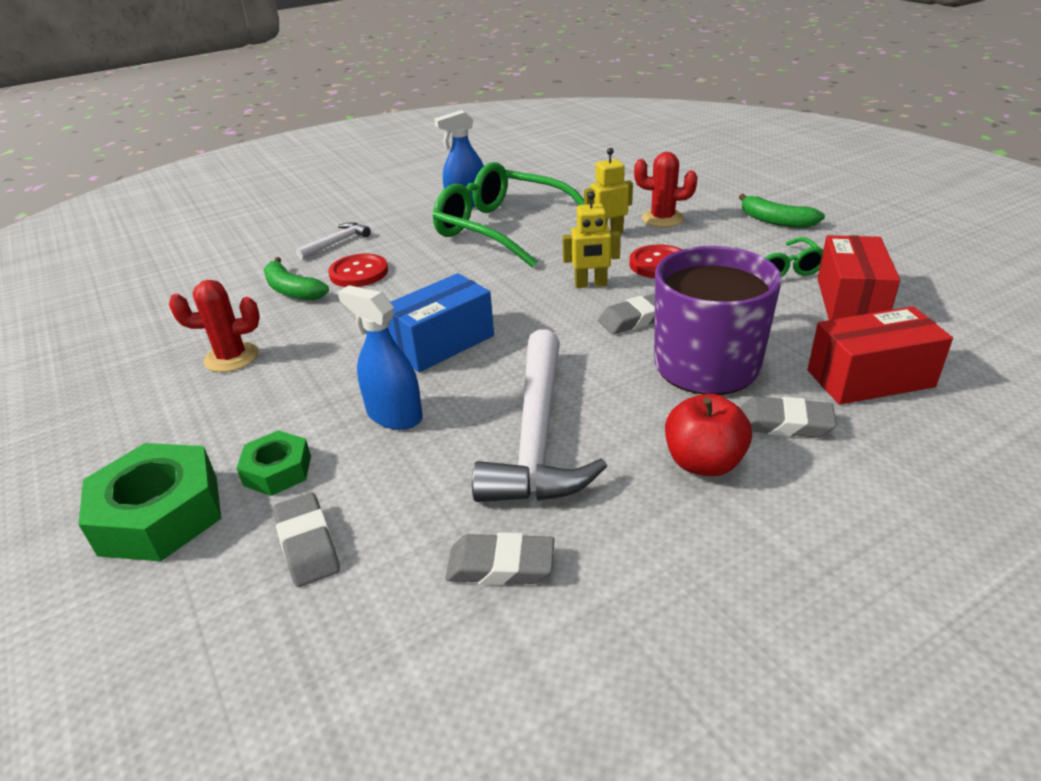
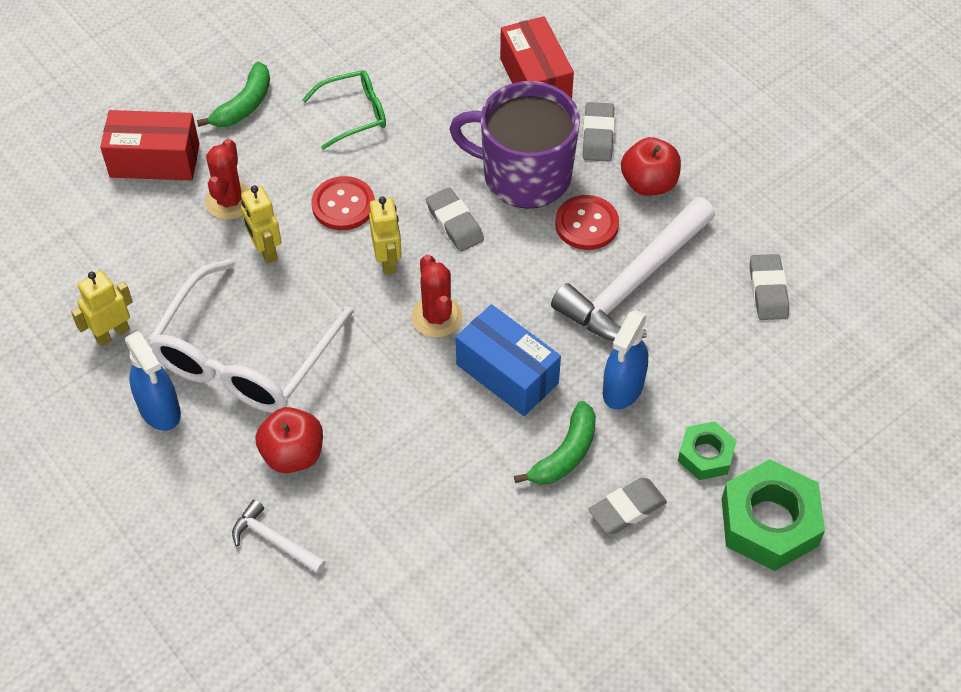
camera: 100 degrees left, 20 degrees up
red cactus [169,280,260,372] -> red cactus moved to [411,255,463,338]
green banana [264,257,329,300] -> green banana moved to [514,401,596,485]
grey eraser [273,493,340,587] -> grey eraser moved to [588,478,667,534]
red button [328,254,388,287] -> red button moved to [555,195,619,250]
green glasses [432,162,584,268] -> white glasses [147,259,354,413]
white hammer [472,330,607,502] -> white hammer turned 135 degrees clockwise [551,197,715,341]
red box [817,235,900,320] -> red box moved to [100,110,199,181]
none -> yellow robot [71,271,133,346]
none -> red apple [255,407,323,473]

